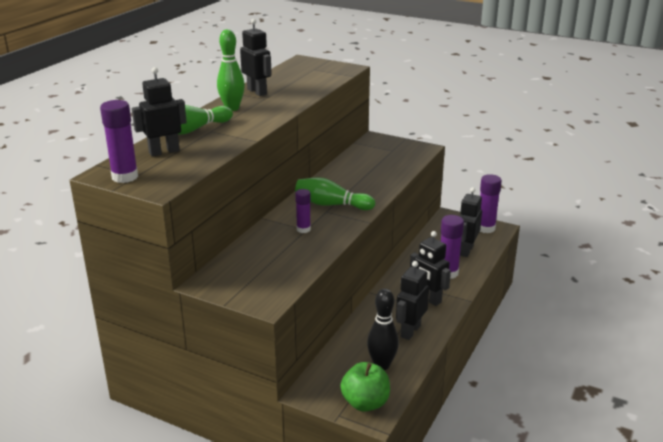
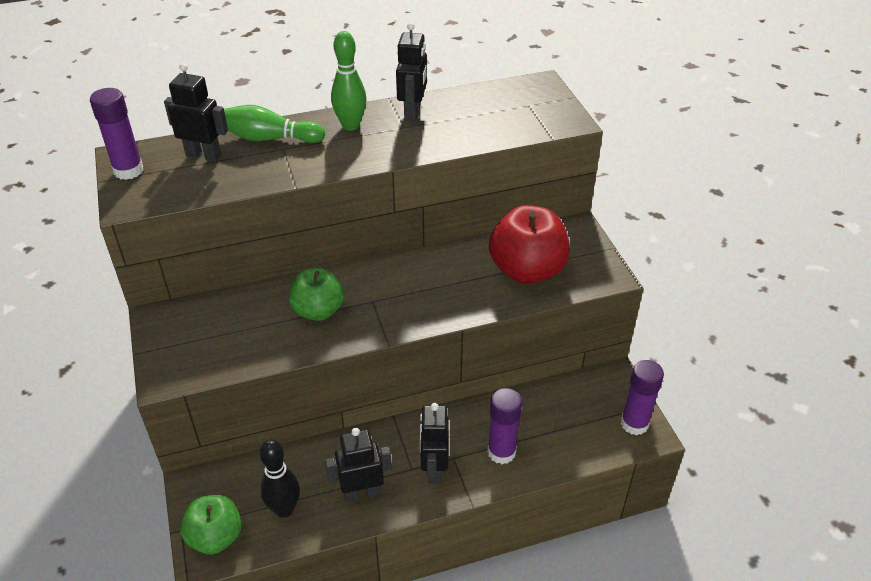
camera: 45 degrees right, 15 degrees up
green bowling pin [295,177,375,210] -> none
purple glue stick [295,189,311,233] -> green apple [289,267,344,321]
black robot [460,187,482,257] -> none
none -> red apple [489,205,570,284]

